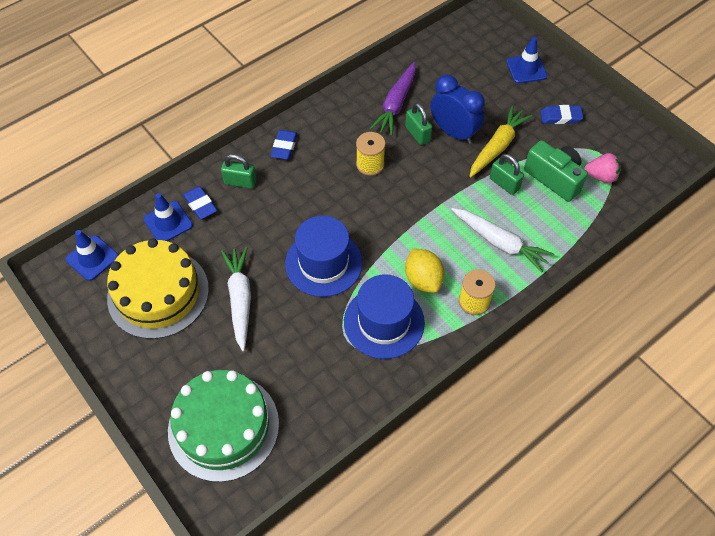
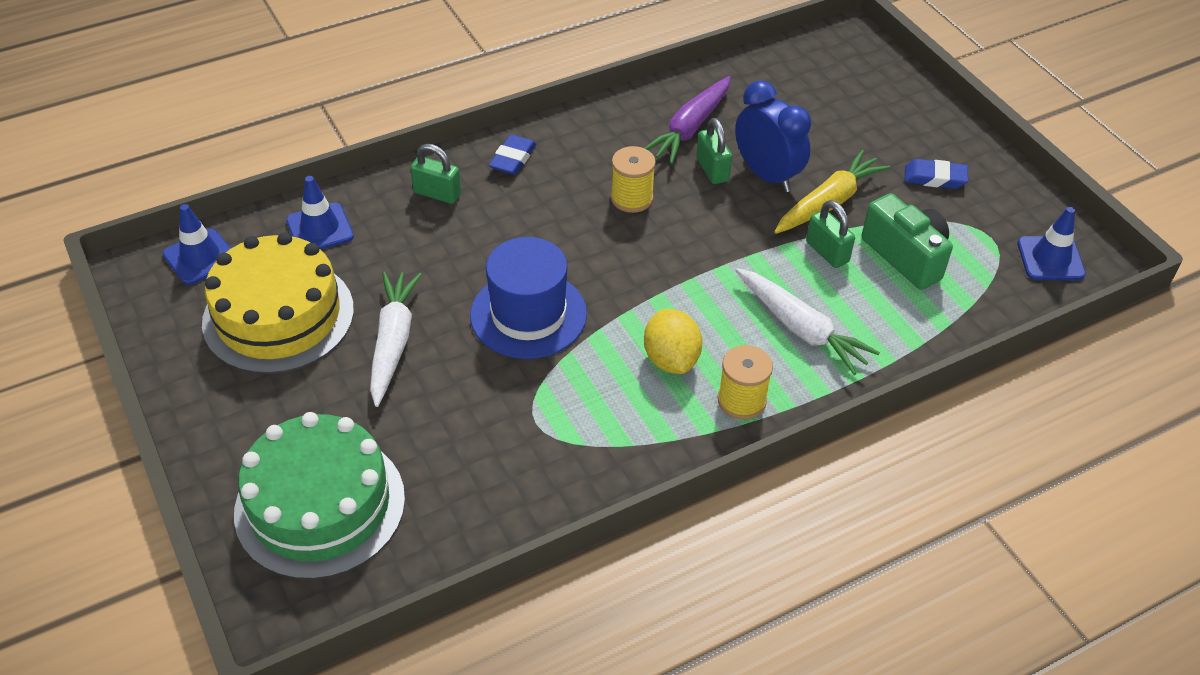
camera: 10 degrees right, 10 degrees down
blue eraser [183,186,217,219] -> none
blue hat [344,275,425,359] -> none
blue traffic cone [506,37,547,83] -> blue traffic cone moved to [1017,207,1086,280]
pink strawberry [584,153,621,183] -> none

